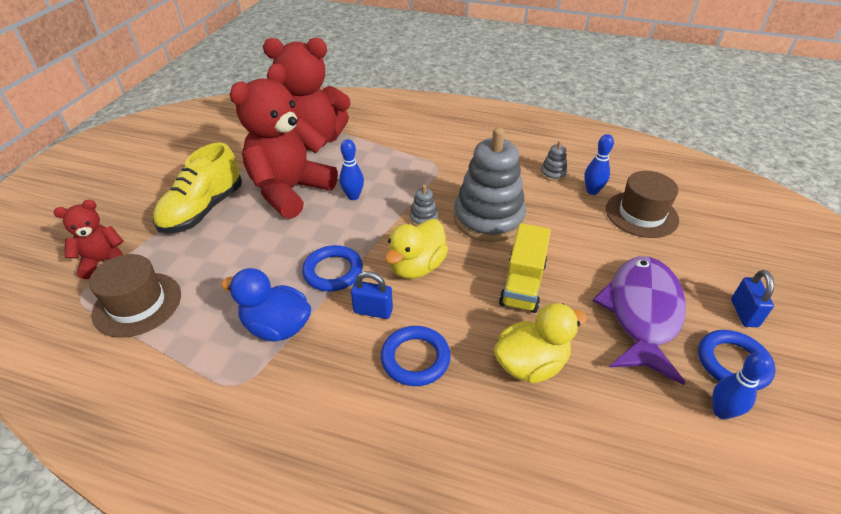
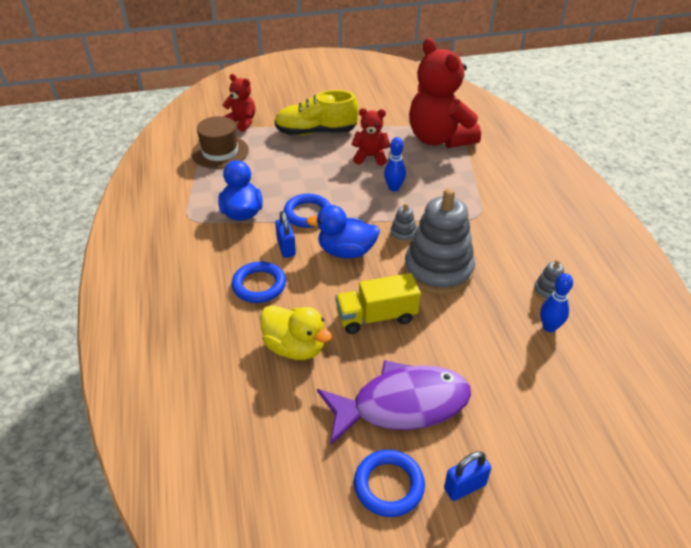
camera: 60 degrees right, 0 degrees up
red teddy bear [230,64,338,219] -> red teddy bear [351,108,390,166], size x0.50
yellow duck [385,219,448,279] -> blue duck [306,205,380,258]
brown hat [606,171,679,238] -> none
blue bowling pin [712,352,772,419] -> none

